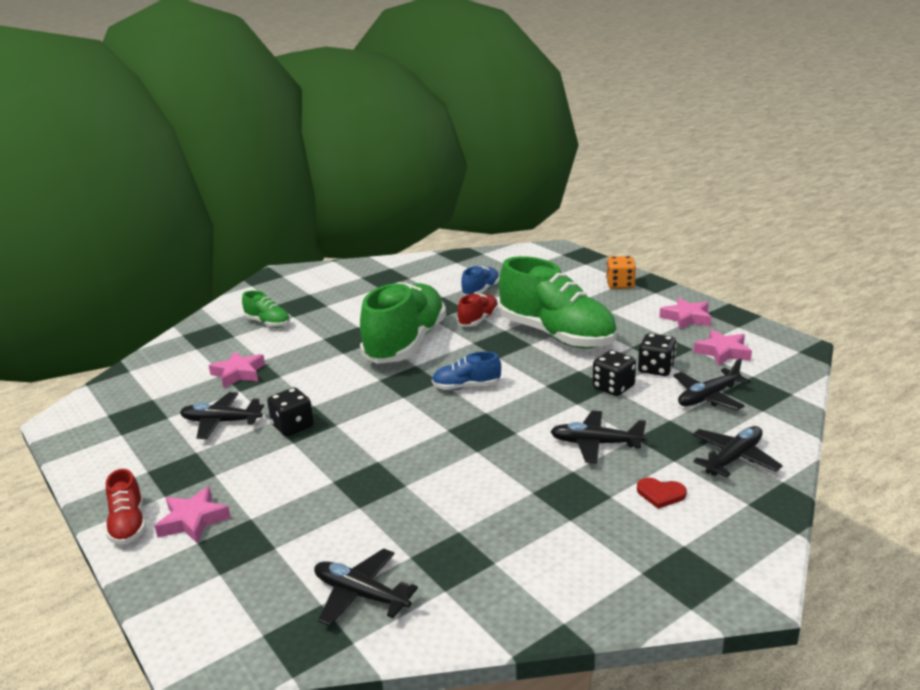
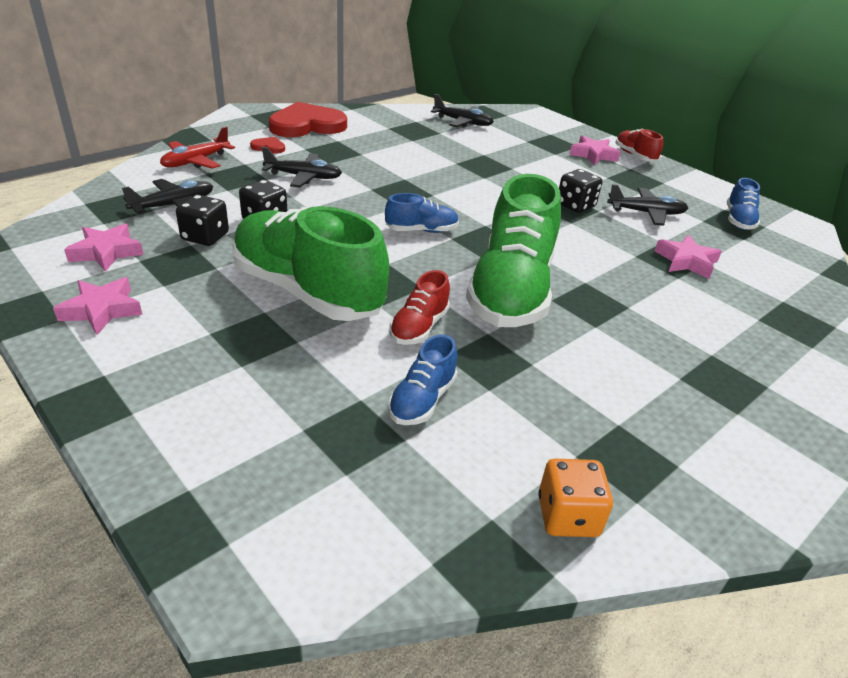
camera: 170 degrees right, 10 degrees up
green shoe [242,291,290,328] -> none
orange dice [606,256,636,289] -> orange dice moved to [538,459,613,537]
black plane [692,426,783,477] -> red plane [160,127,235,169]
none -> red heart [269,102,347,137]
none -> blue shoe [727,178,760,230]

